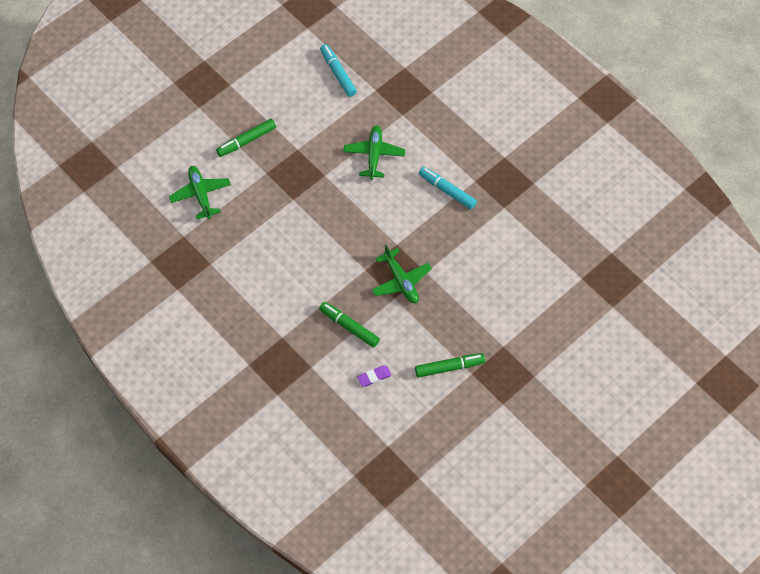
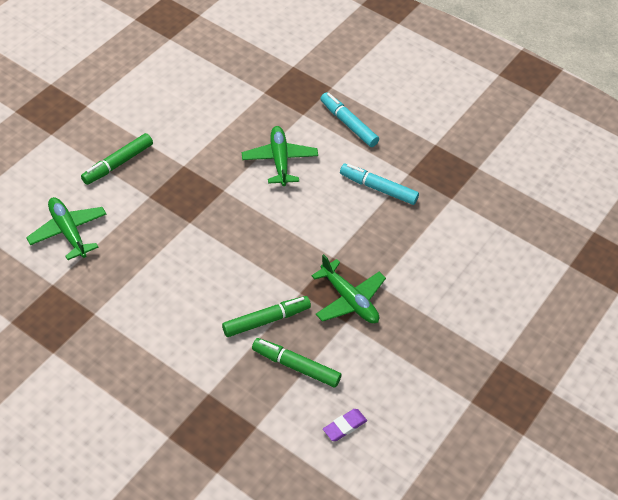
camera: 15 degrees left, 10 degrees down
turquoise marker [320,44,357,97] -> turquoise marker moved to [320,92,379,147]
green marker [415,353,485,378] -> green marker moved to [222,296,311,337]

